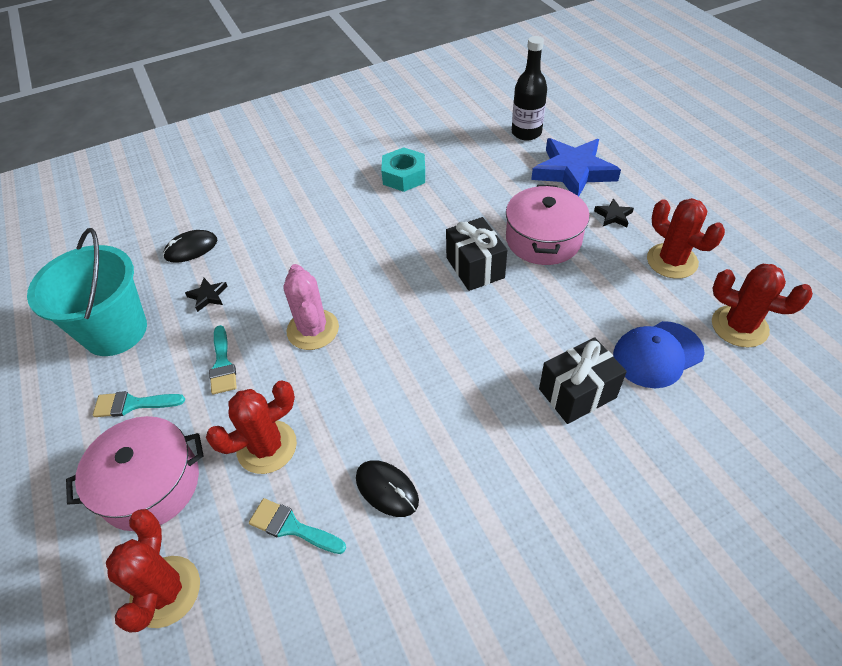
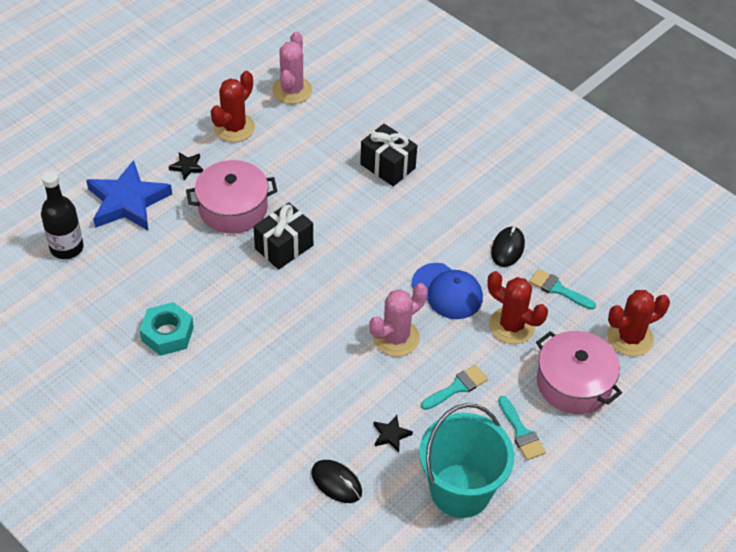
camera: 115 degrees left, 0 degrees up
turquoise brush [249,498,346,554] -> turquoise brush turned 120 degrees clockwise [529,269,596,310]
blue cap [613,321,705,388] -> blue cap moved to [412,263,483,319]
red cactus [712,264,813,348] -> pink cactus [272,31,312,104]

